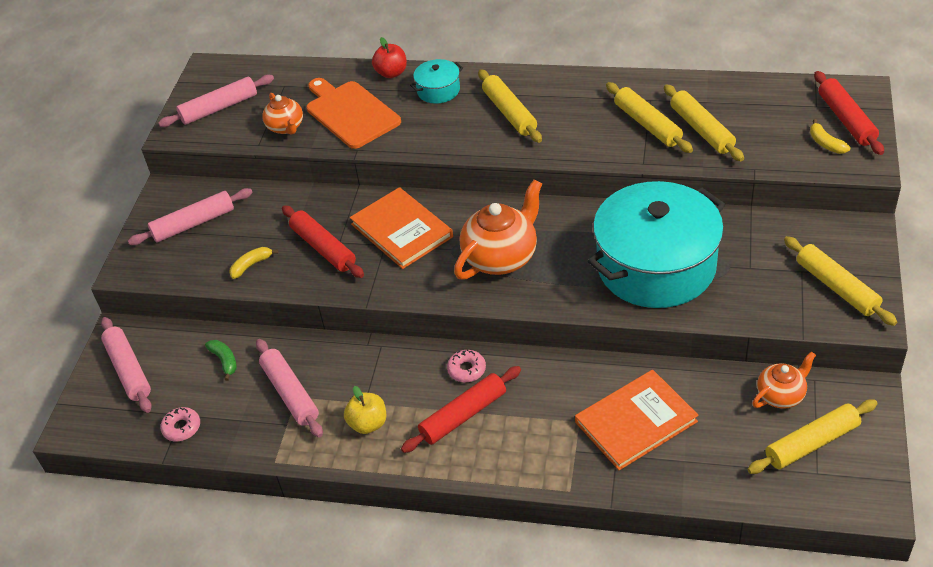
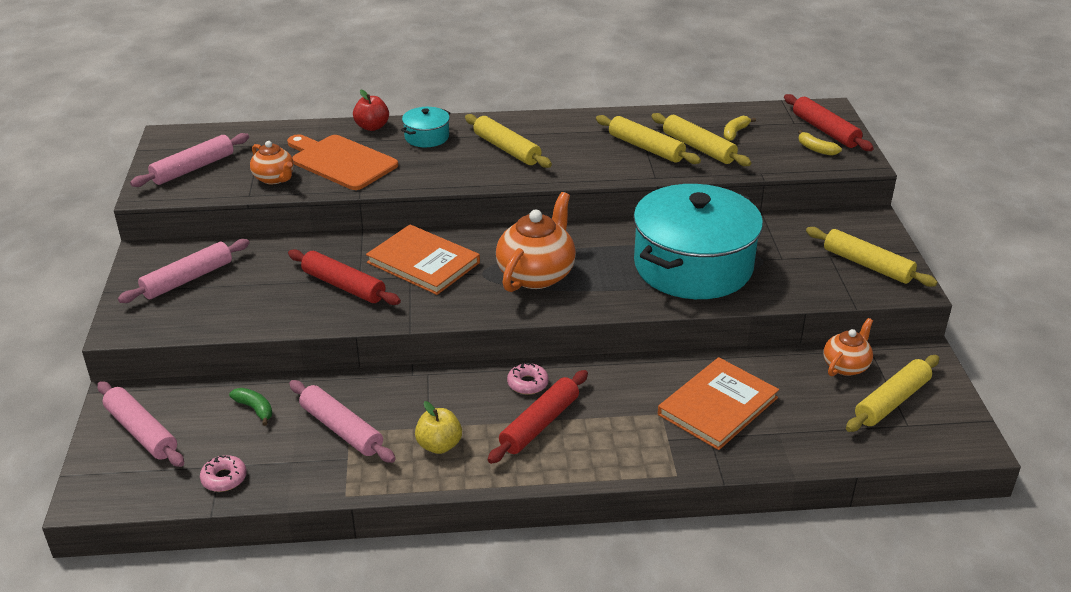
camera: 20 degrees left, 10 degrees down
yellow banana [229,247,278,279] -> yellow banana moved to [724,116,756,141]

